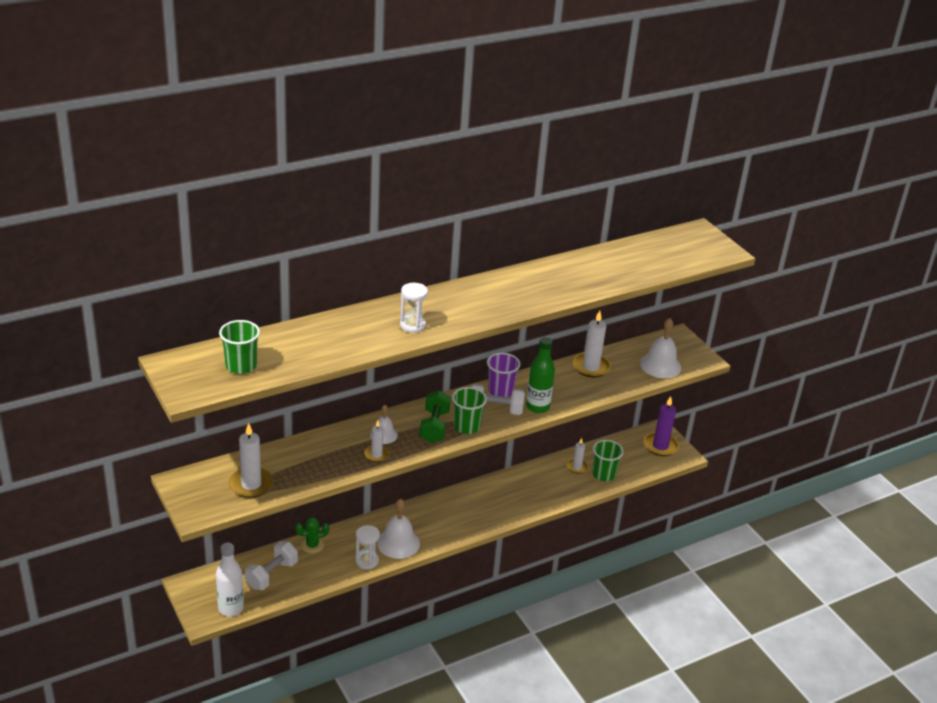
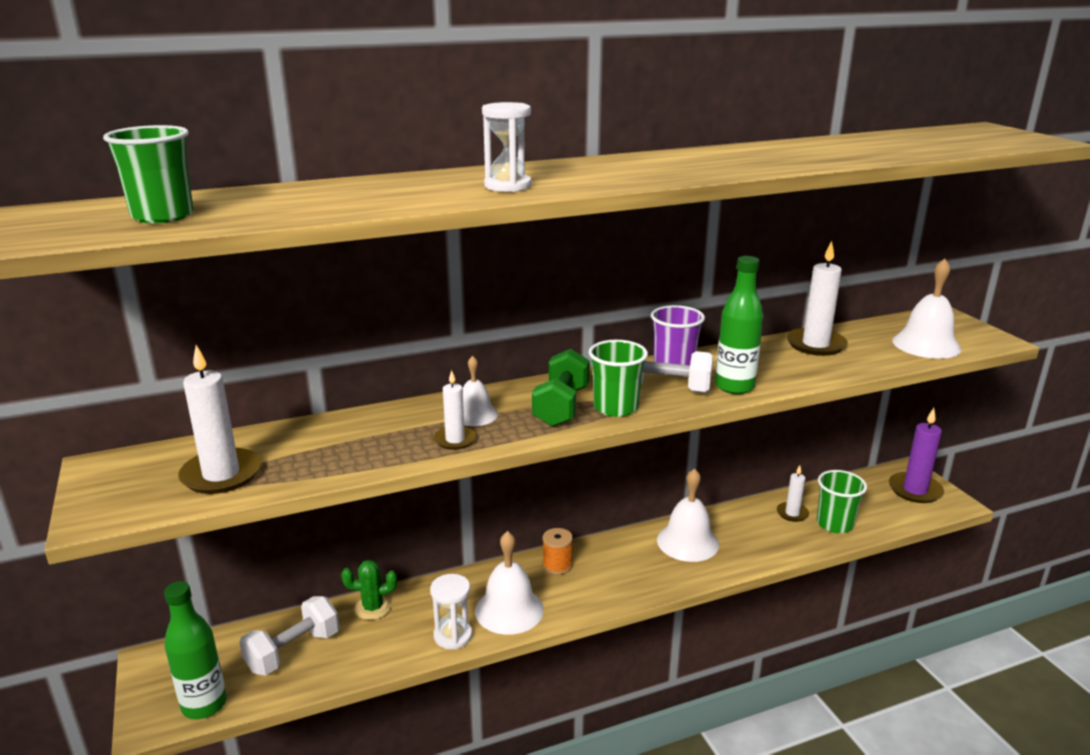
camera: 10 degrees right, 10 degrees down
white bottle [216,543,244,616] -> green bottle [164,581,227,719]
none -> orange spool [543,528,573,575]
none -> white bell [657,468,719,562]

